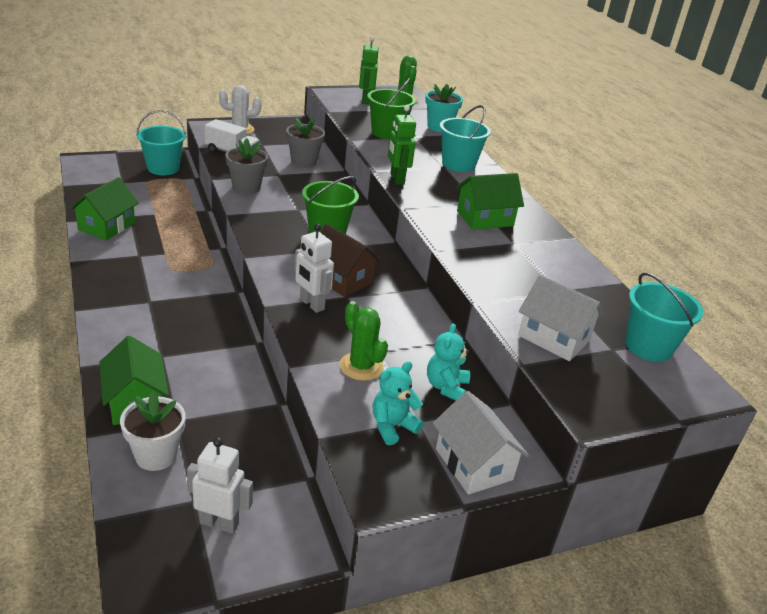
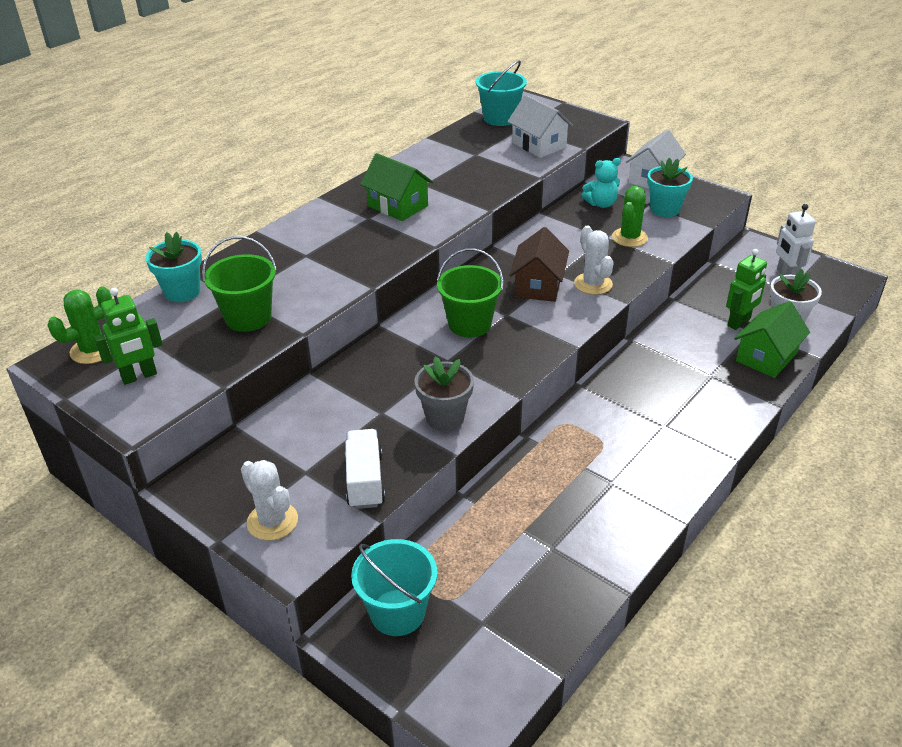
camera: 115 degrees left, 5 degrees up
green house [69,177,139,240] -> none
grey flower pot [286,117,325,168] -> none
white robot [294,224,334,313] -> white cactus [574,226,614,295]
turquoise teddy bear [373,361,424,445] -> turquoise flower pot [647,158,693,217]
green robot [388,105,416,185] -> green robot moved to [726,249,767,330]
turquoise bucket [440,105,491,172] -> none
white house [518,275,604,361] -> white house turned 45 degrees counterclockwise [507,95,573,158]

